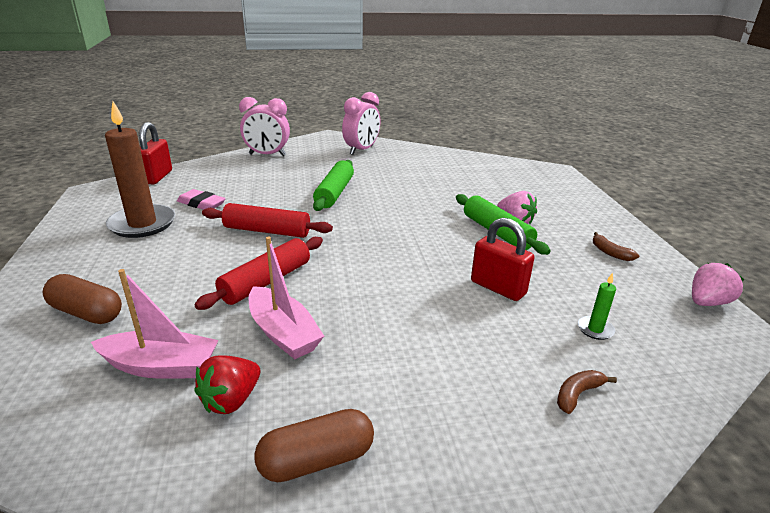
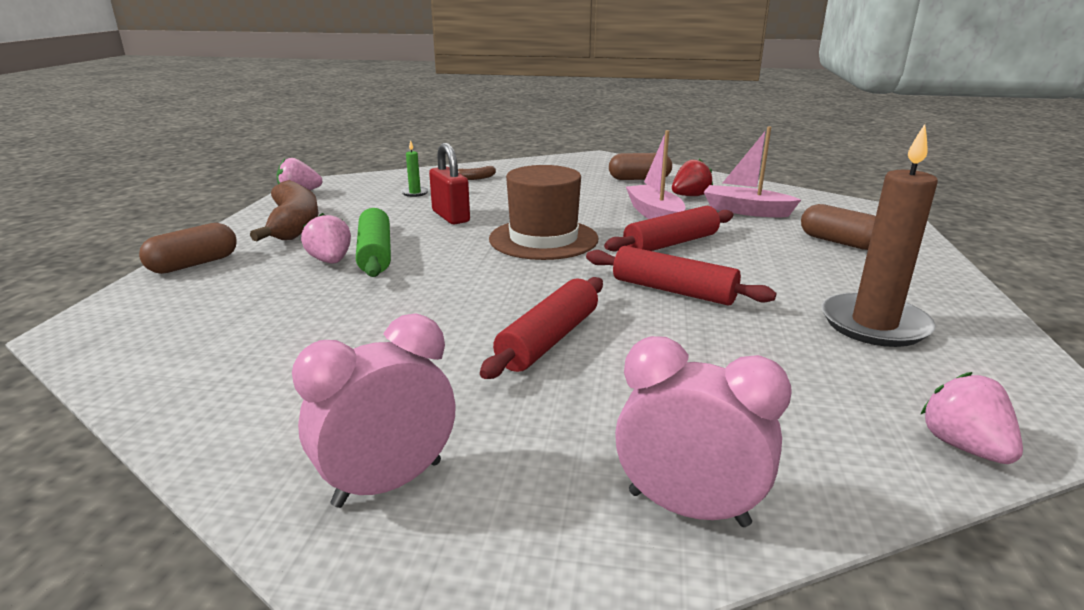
camera: 160 degrees left, 5 degrees down
red padlock [139,122,172,184] -> pink strawberry [920,372,1023,464]
pink eraser [177,189,226,210] -> none
green rolling pin [313,160,354,211] -> red rolling pin [480,277,603,379]
brown banana [593,232,639,261] -> brown banana [250,180,319,241], size x2.36
none -> brown capsule [139,223,237,274]
none -> brown hat [489,165,598,260]

